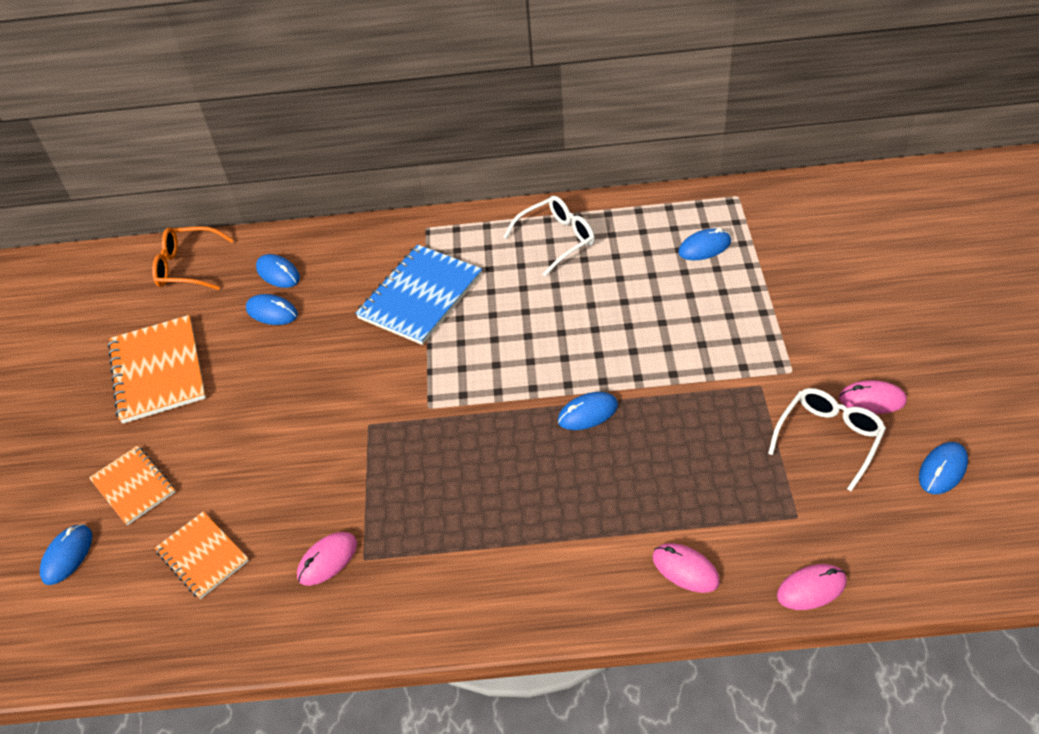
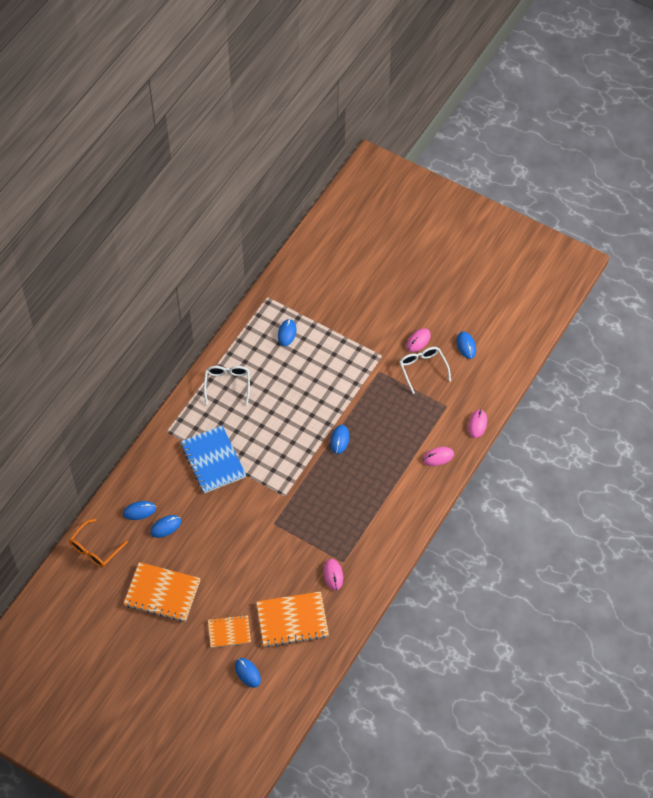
camera: 60 degrees left, 10 degrees up
orange notebook [155,511,249,599] -> orange notebook [256,591,329,647], size x1.63

